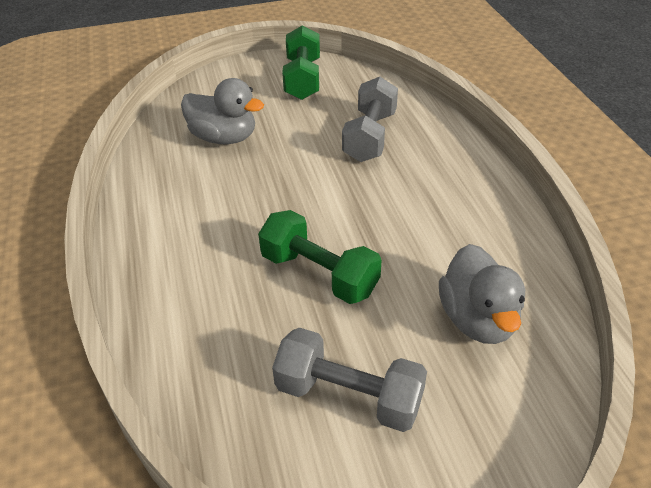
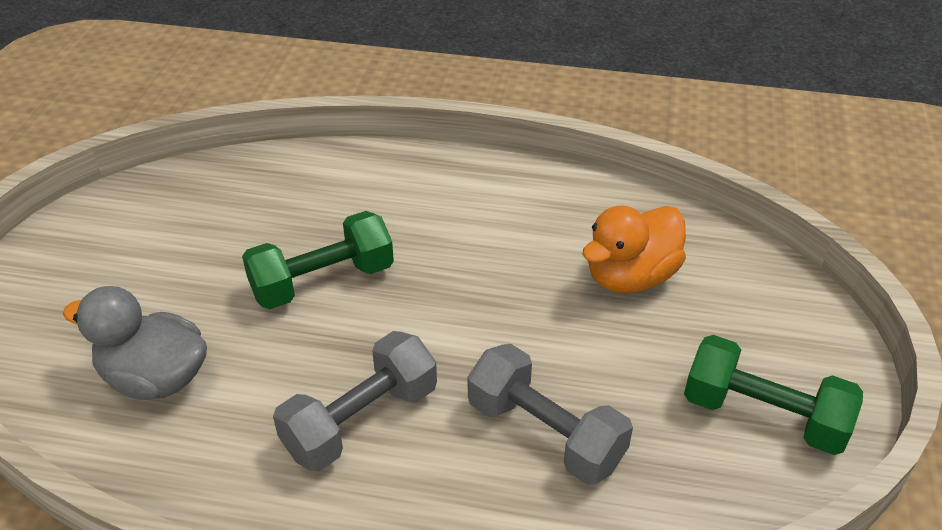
camera: 115 degrees right, 0 degrees up
grey duck [181,78,264,144] -> orange duck [582,205,686,293]
grey dumbbell [272,328,427,432] -> grey dumbbell moved to [273,331,437,471]

